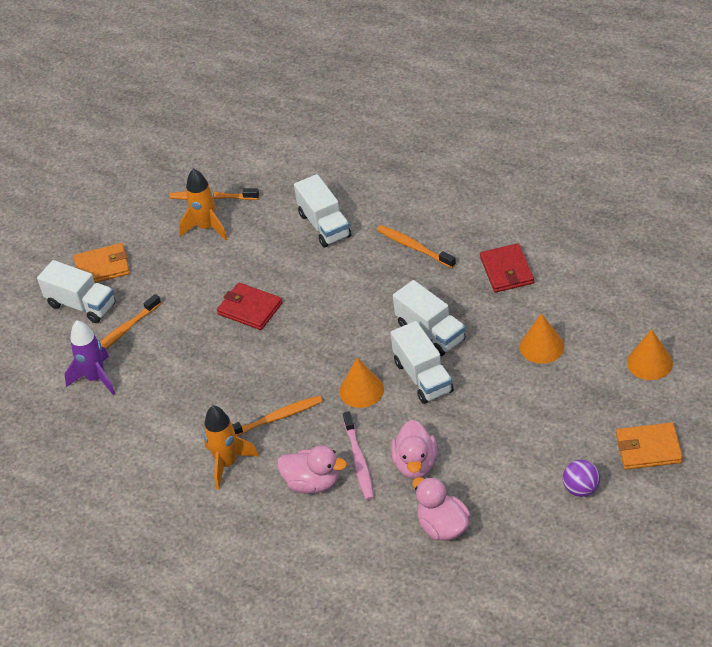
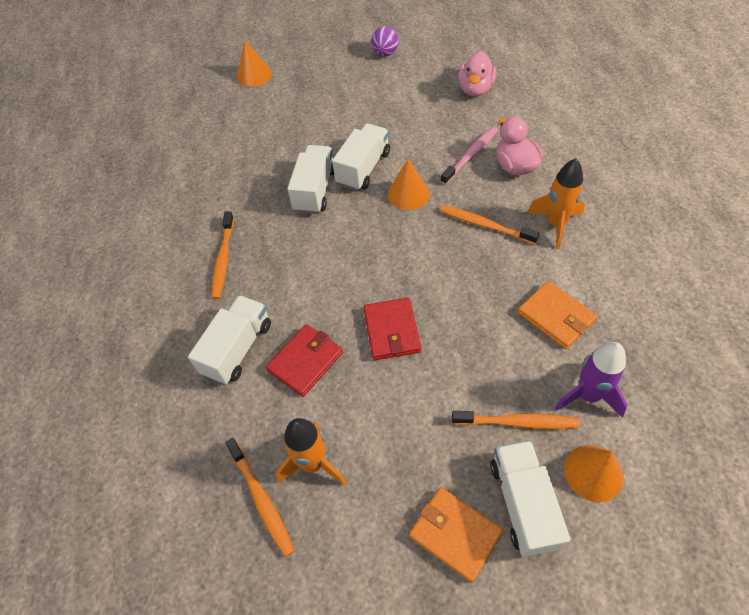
camera: 130 degrees left, 10 degrees up
pink duck [391,420,437,479] -> none
red wallet [480,243,534,293] -> red wallet moved to [266,324,343,397]
orange cone [520,313,564,364] -> orange cone moved to [564,445,624,502]
orange wallet [616,422,683,470] -> orange wallet moved to [518,281,597,349]

